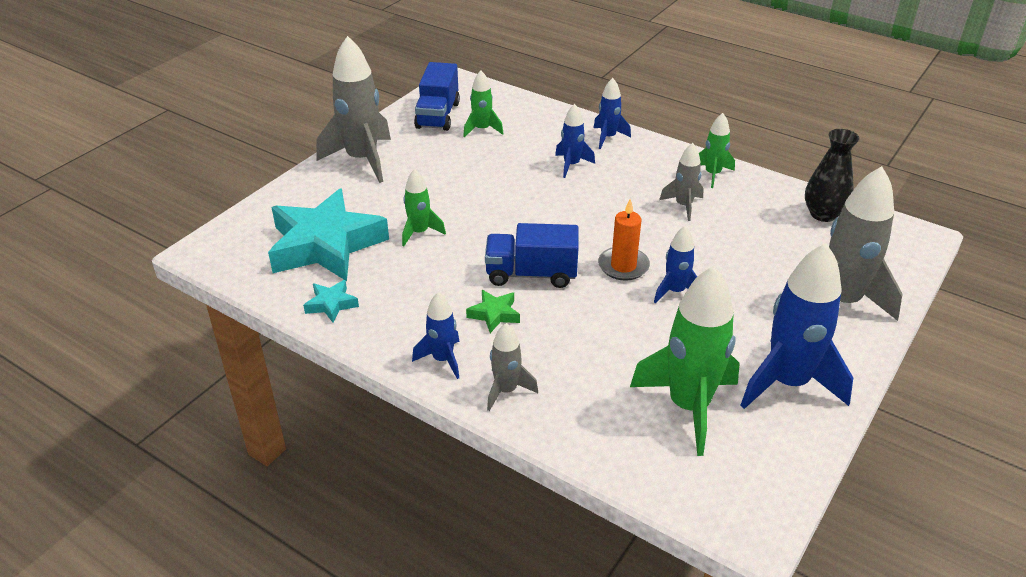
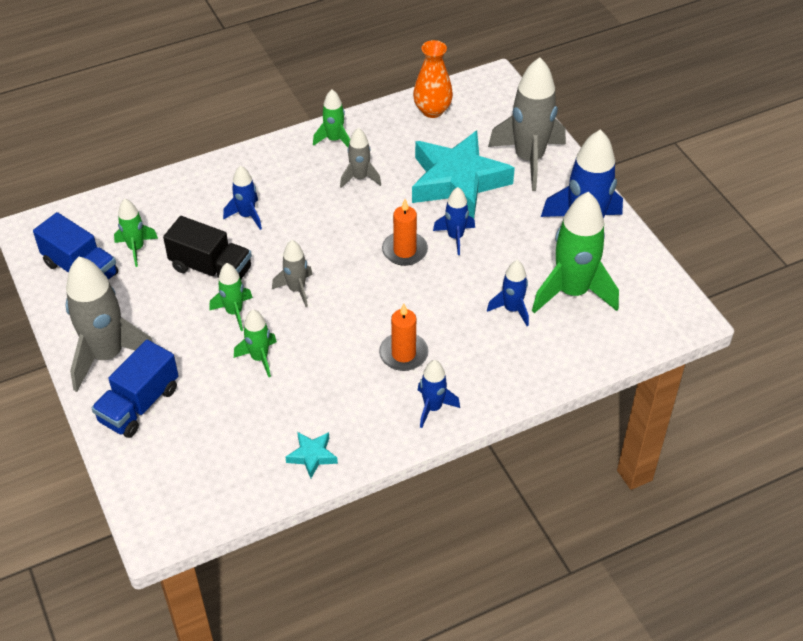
camera: 60 degrees left, 10 degrees up
turquoise star [268,188,389,281] -> turquoise star moved to [412,131,515,218]
green star [466,290,520,333] -> orange candle [379,304,428,371]
blue truck [485,223,579,288] -> blue truck moved to [92,340,179,438]
grey rocket [487,323,538,411] -> grey rocket moved to [272,240,313,307]
blue rocket [593,78,631,149] -> blue rocket moved to [487,260,529,326]
black vase [805,129,859,222] -> orange vase [413,40,453,118]
none -> black truck [163,216,252,279]
none -> green rocket [209,263,253,331]

